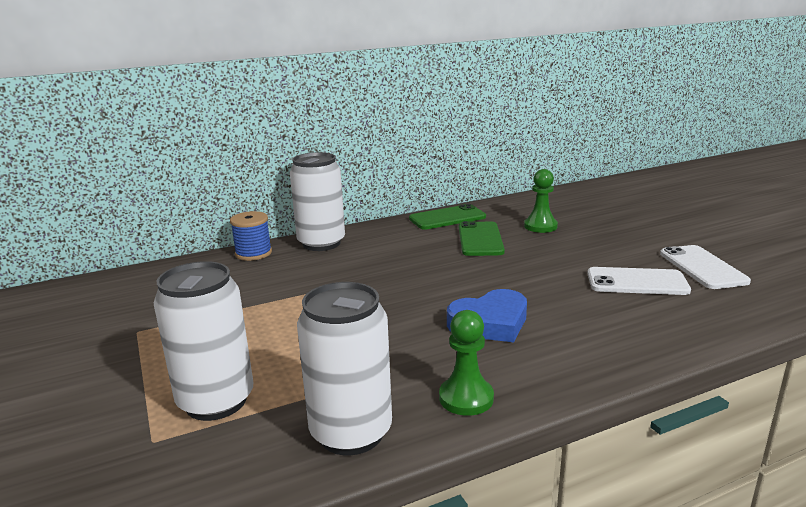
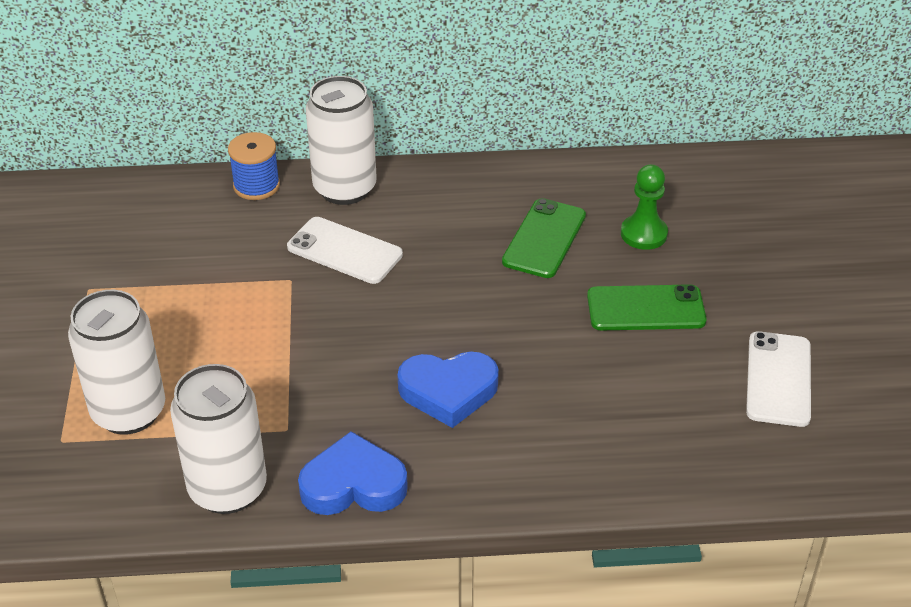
camera: 20 degrees right, 20 degrees up
green phone [409,204,486,230] -> green phone moved to [587,284,707,331]
green pawn [439,310,494,416] -> blue heart [298,431,408,515]
white phone [587,267,691,295] -> white phone moved to [287,217,403,284]

